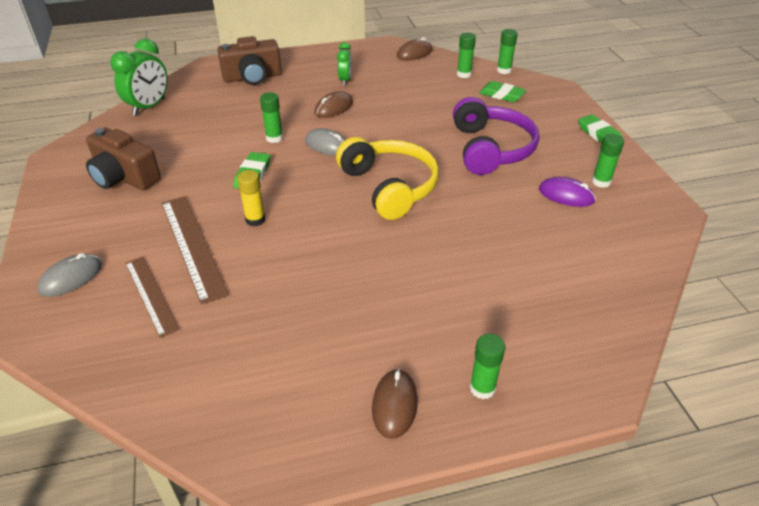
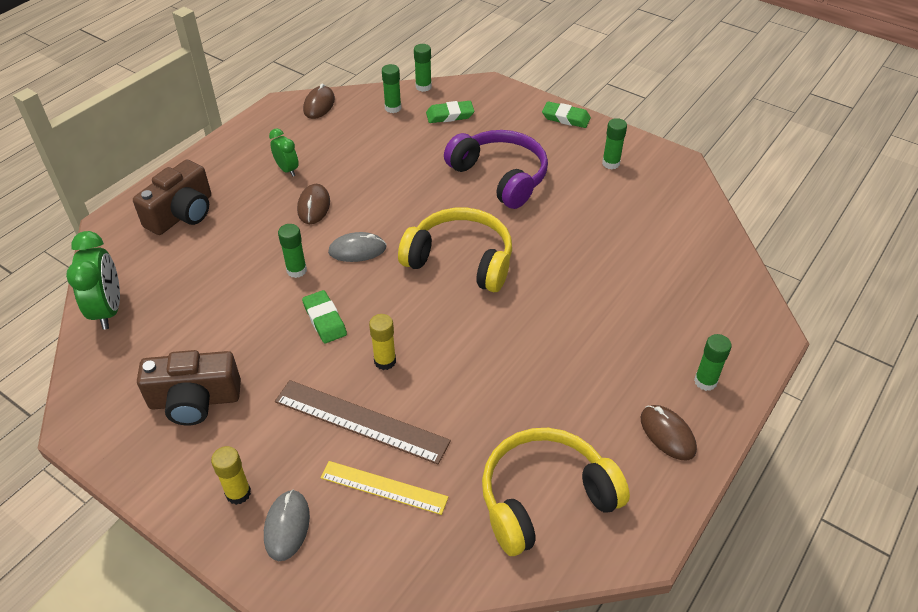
camera: 40 degrees left, 5 degrees up
brown ruler [125,257,179,338] -> yellow ruler [321,461,448,515]
purple mouse [539,177,596,207] -> none
none -> yellow glue stick [211,446,251,505]
none -> yellow headphones [482,428,630,556]

